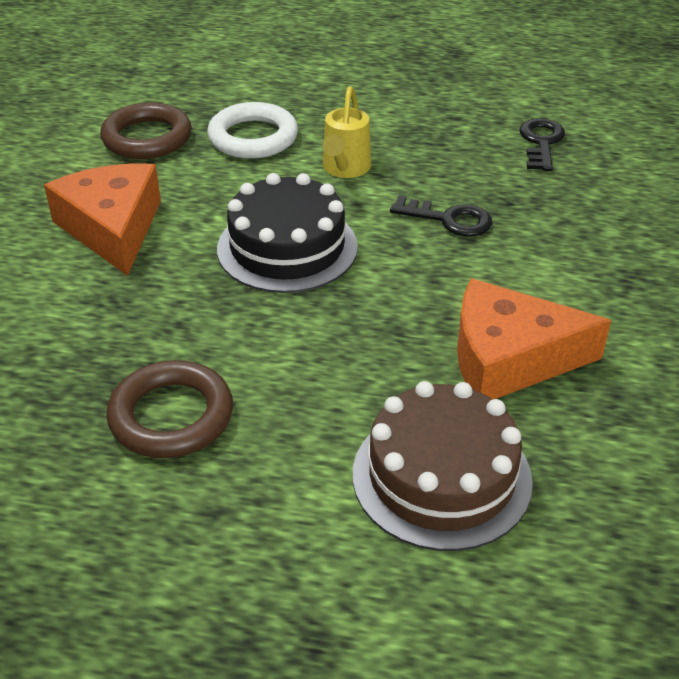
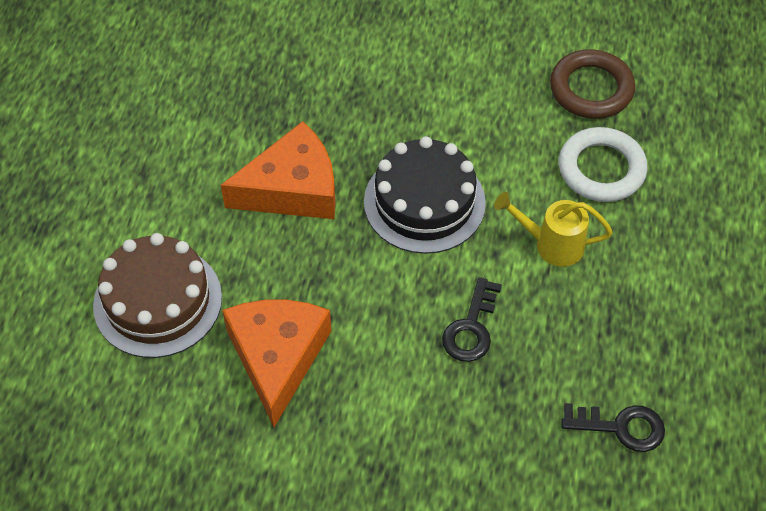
camera: 90 degrees right, 15 degrees up
orange cheese [44,163,161,276] -> orange cheese moved to [221,121,335,219]
brown ring [106,360,233,458] -> none

